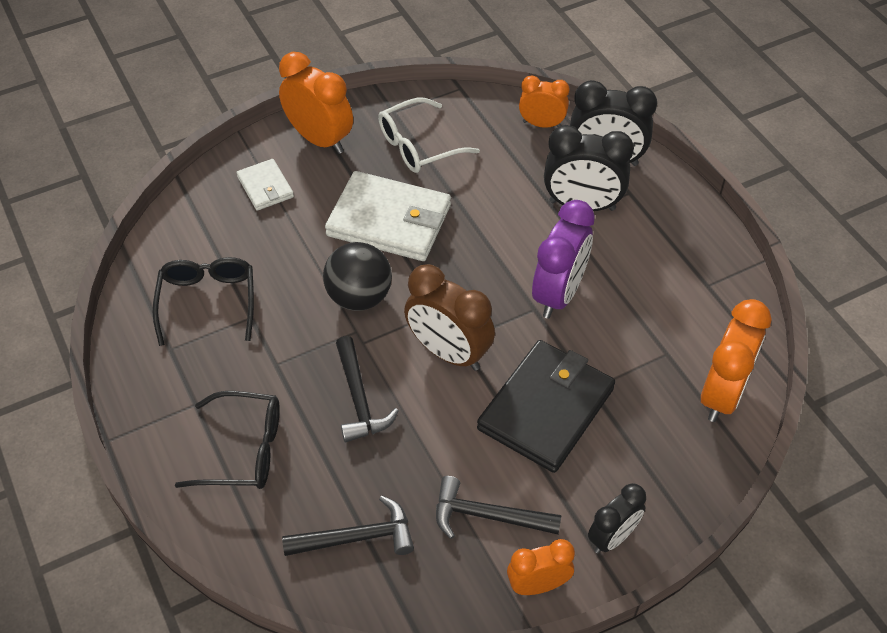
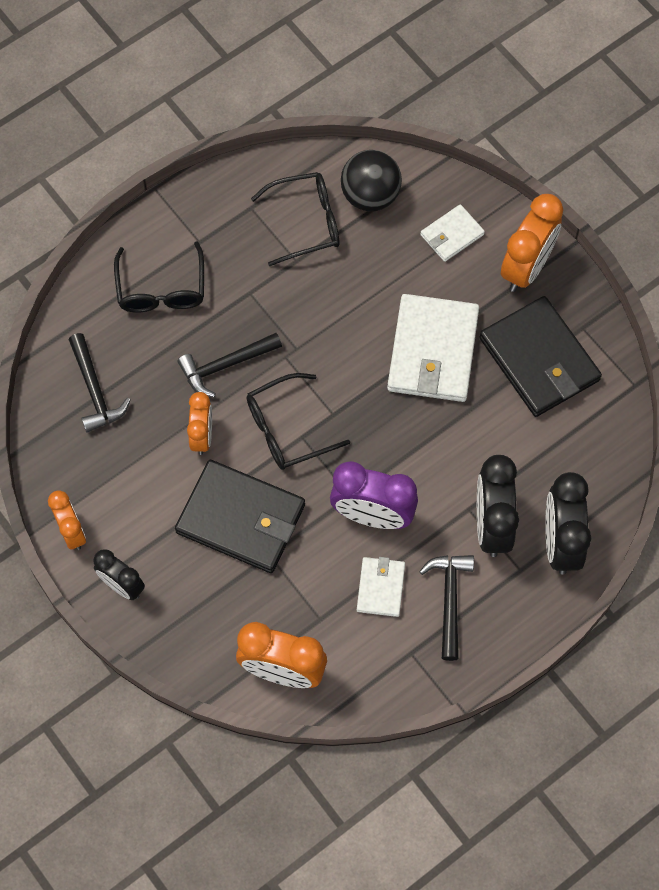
camera: 80 degrees right, 15 degrees up
black ball [323,242,392,311] -> black ball moved to [341,150,402,211]
white glasses [378,98,480,173] -> black wallet [479,296,602,417]
brown clock [404,264,495,371] -> black glasses [246,373,350,470]
black hammer [436,476,562,539] -> black hammer moved to [419,555,474,661]
orange clock [519,75,569,128] -> orange clock moved to [187,392,212,455]
none -> white wallet [357,557,405,617]

